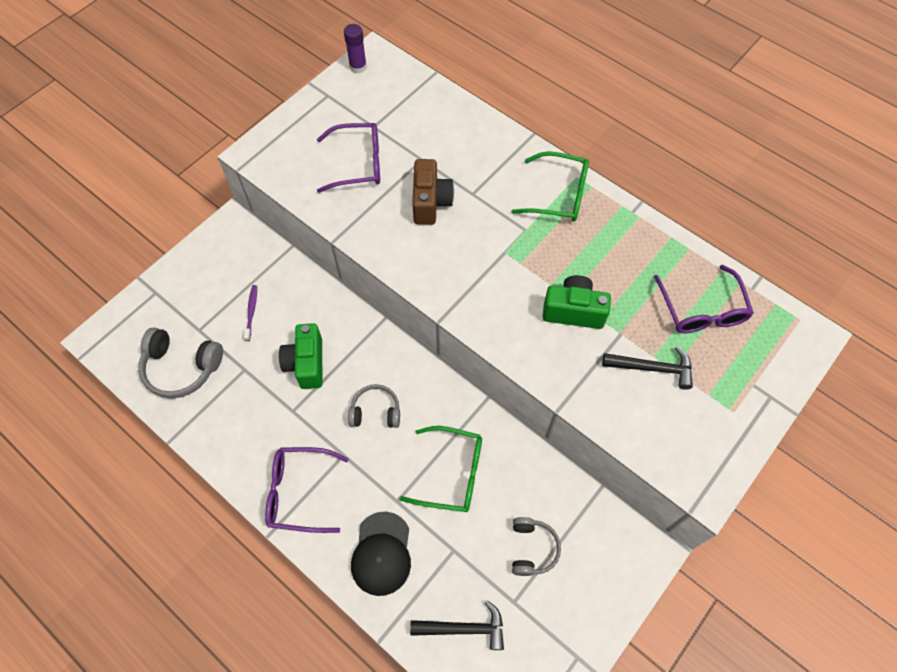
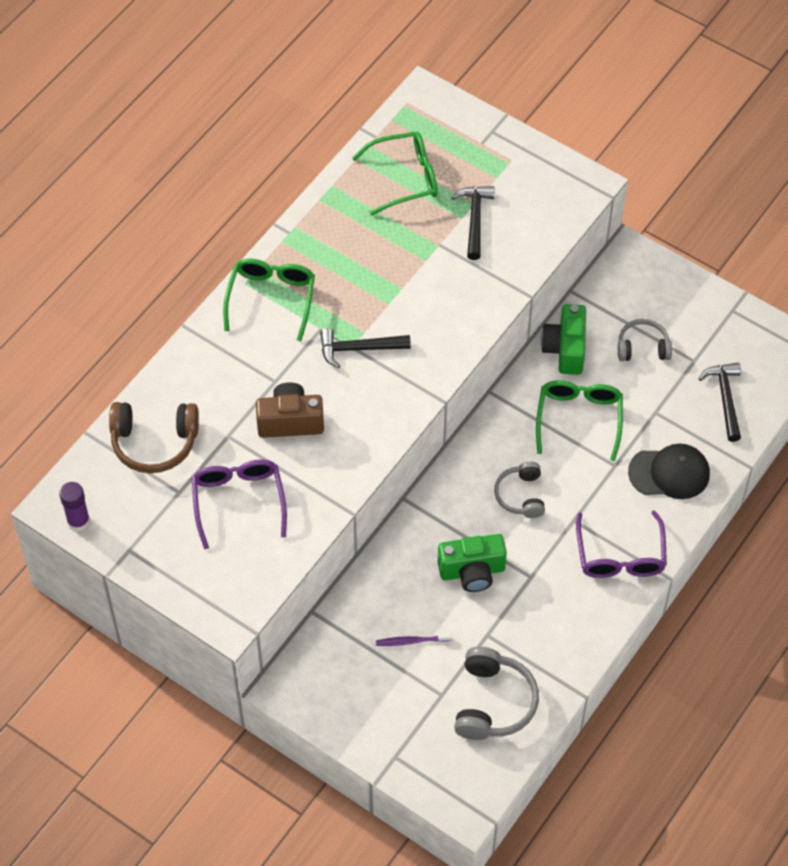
camera: 95 degrees left, 5 degrees down
green camera [542,275,611,329] -> green camera moved to [541,304,586,375]
purple glasses [654,265,754,333] -> green glasses [352,132,438,216]
none -> brown headphones [109,402,199,473]
none -> black hammer [320,328,411,368]

